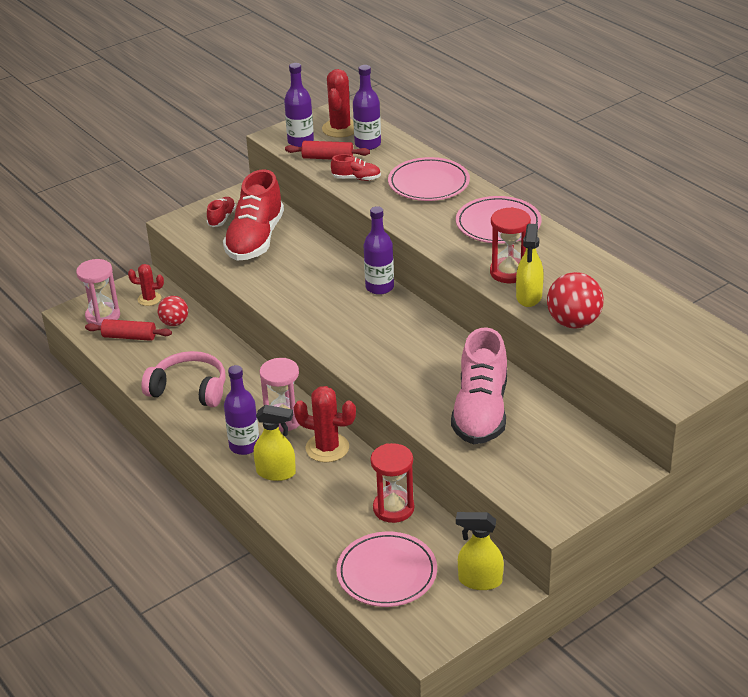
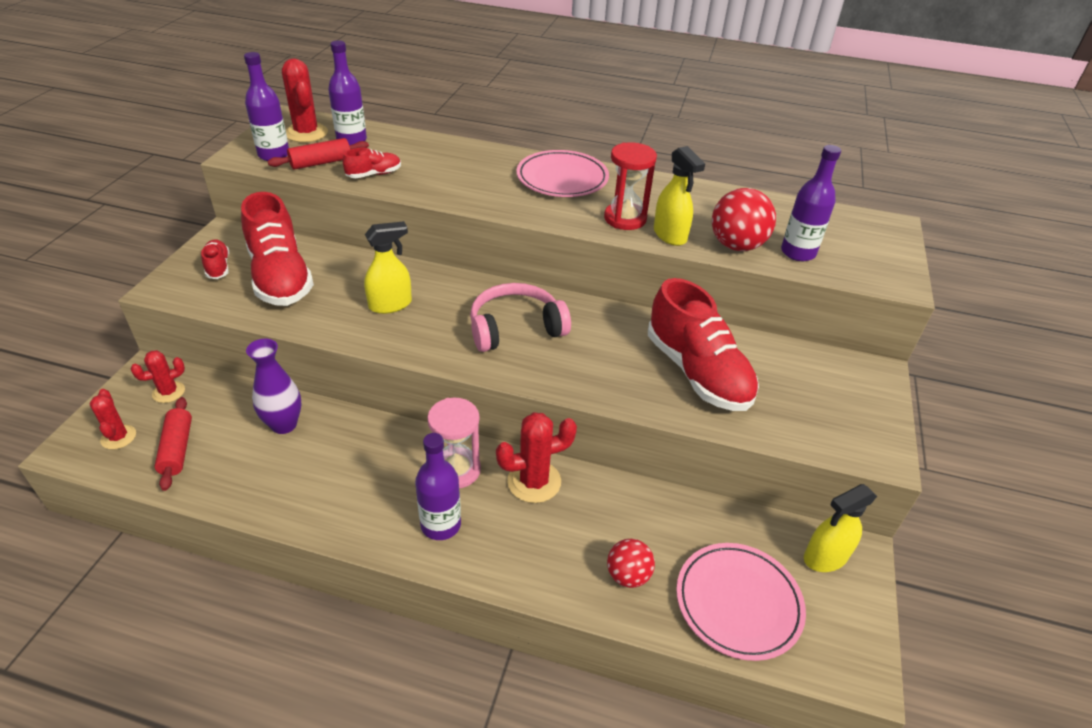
camera: 40 degrees left, 5 degrees up
pink hourglass [76,259,120,326] -> red cactus [90,389,136,449]
red rolling pin [85,319,172,341] -> red rolling pin turned 75 degrees counterclockwise [154,397,192,491]
pink headphones [141,351,225,407] -> pink headphones moved to [470,283,571,352]
red ball [158,296,188,326] -> red ball moved to [607,539,655,588]
yellow spray bottle [253,405,296,481] -> yellow spray bottle moved to [364,221,412,314]
purple bottle [364,206,394,295] -> purple bottle moved to [781,145,841,261]
red hourglass [371,443,414,523] -> none
pink plate [388,157,470,201] -> none
pink shoe [451,327,507,444] -> red shoe [648,278,759,411]
none -> purple vase [246,339,301,434]

